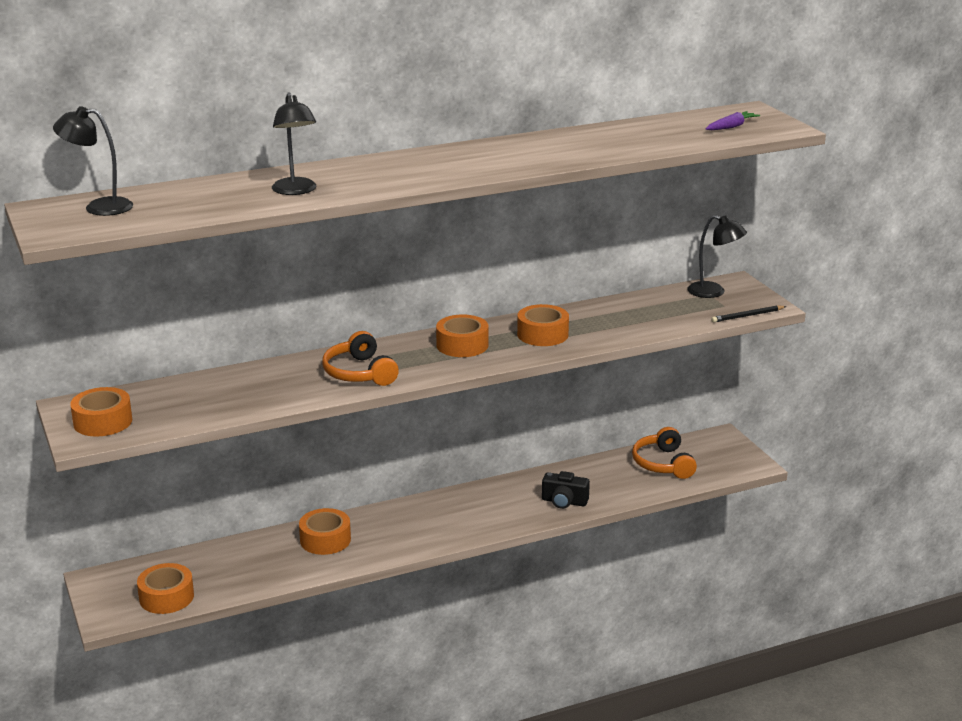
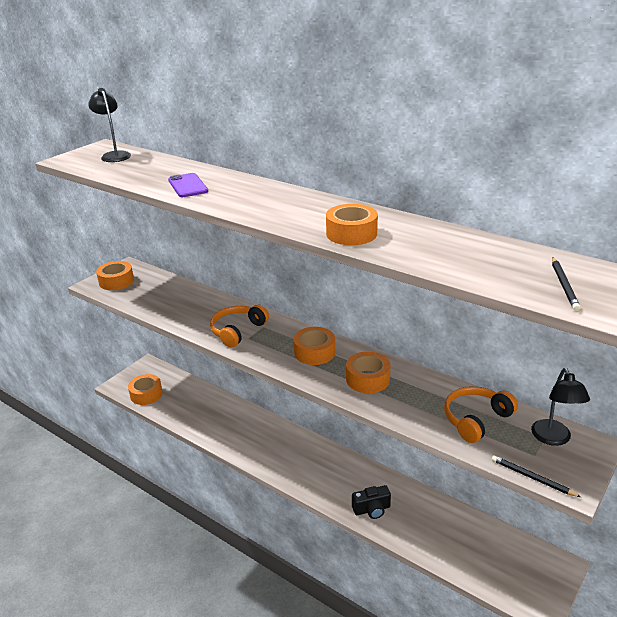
camera: 60 degrees right, 5 degrees up
black lamp [272,92,316,195] -> purple phone [168,173,208,197]
orange tape [299,508,351,555] -> orange tape moved to [326,204,378,245]
black camera [542,471,590,509] -> black camera turned 90 degrees counterclockwise [352,485,391,519]
orange headphones [632,427,697,479] -> orange headphones moved to [444,386,518,443]
purple carrot [706,111,760,130] -> black pencil [552,257,581,311]

